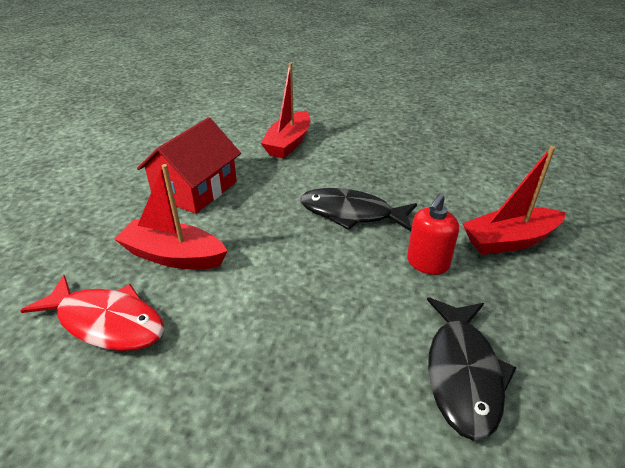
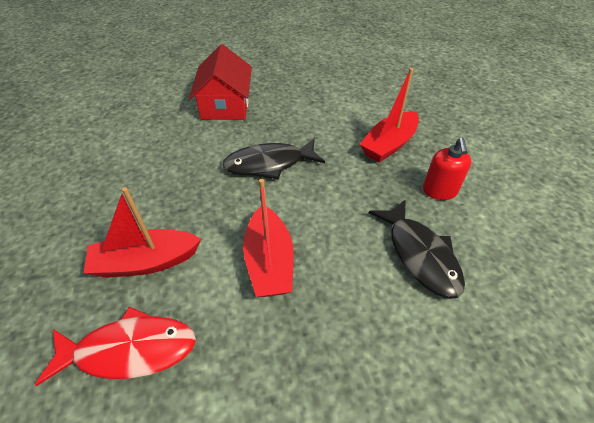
camera: 30 degrees left, 10 degrees up
red house [137,117,241,214] -> red house moved to [189,44,252,120]
red boat [261,63,310,159] -> red boat moved to [243,179,294,297]
red soap dispenser [407,193,459,275] -> red soap dispenser moved to [423,138,472,200]

